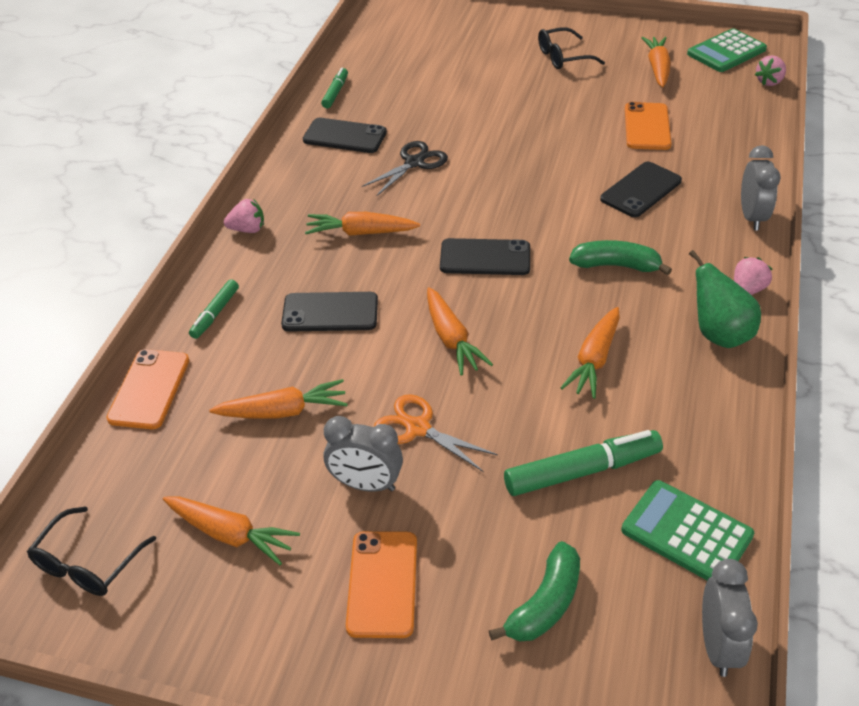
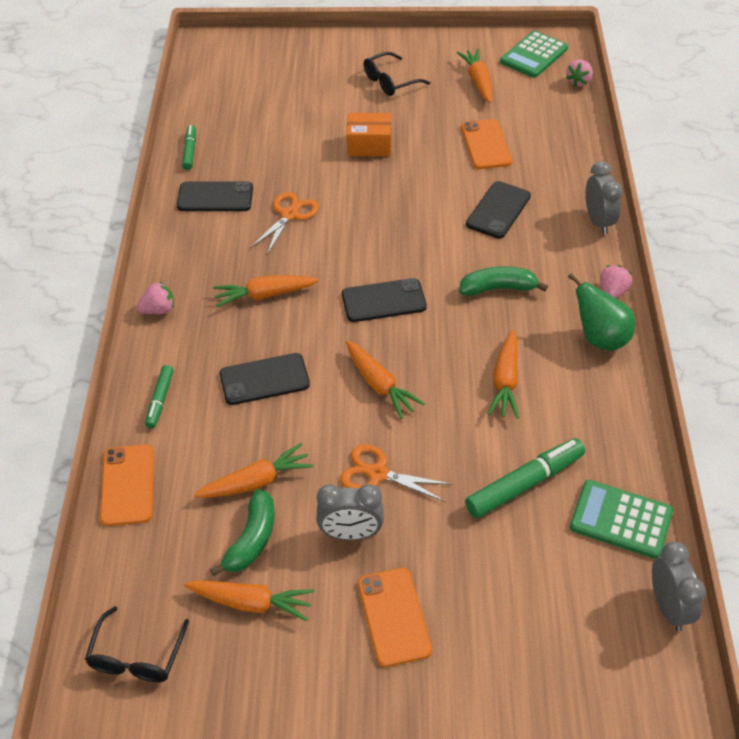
camera: 15 degrees left, 5 degrees up
black scissors [362,141,448,196] -> orange scissors [250,192,319,254]
green banana [489,541,580,641] -> green banana moved to [210,489,275,576]
none -> orange box [347,113,391,156]

